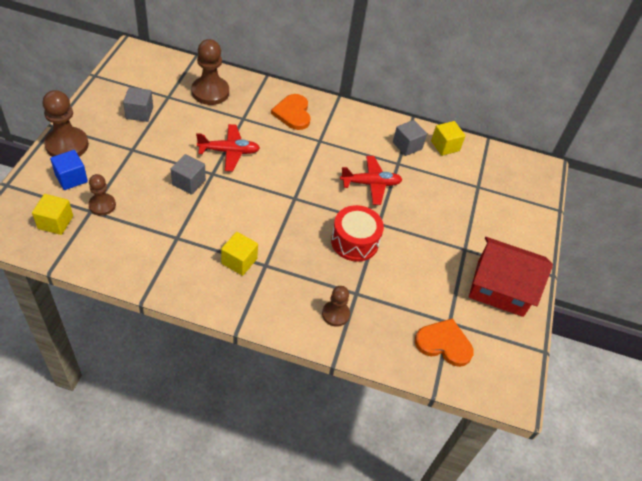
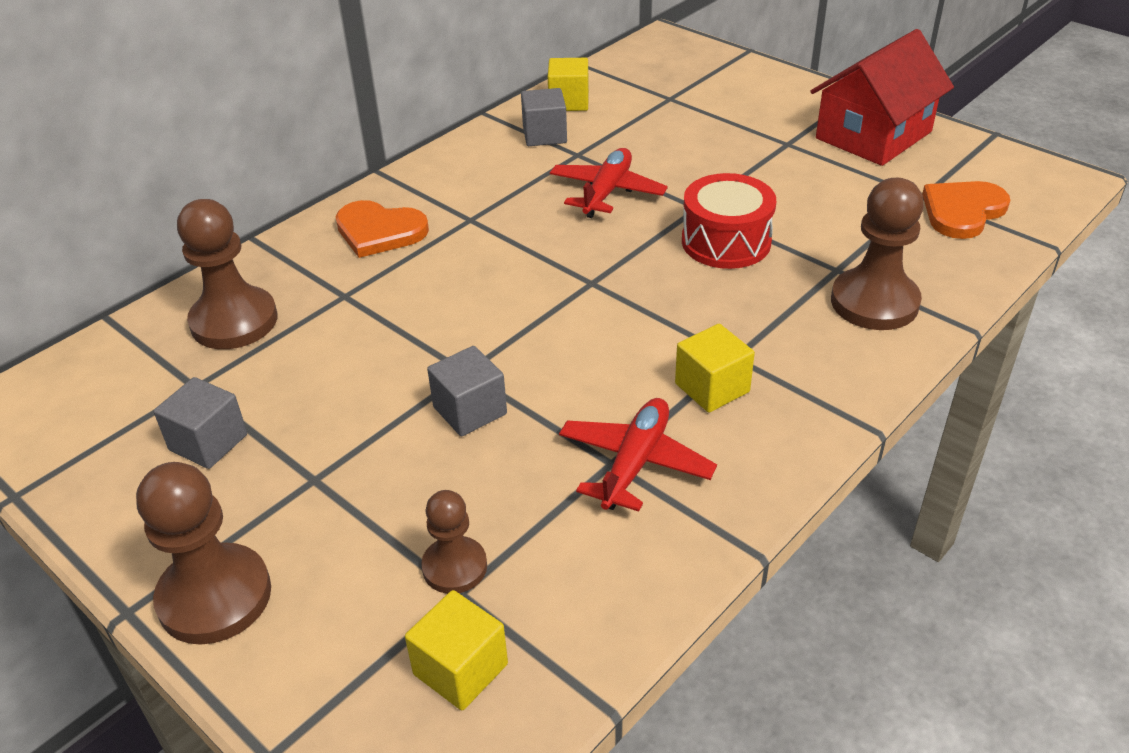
camera: 55 degrees left, 10 degrees down
blue cube [50,150,88,190] -> none
red plane [196,124,260,171] -> red plane moved to [559,398,717,512]
brown pawn [322,286,350,327] -> brown pawn [831,178,924,330], size x1.68

